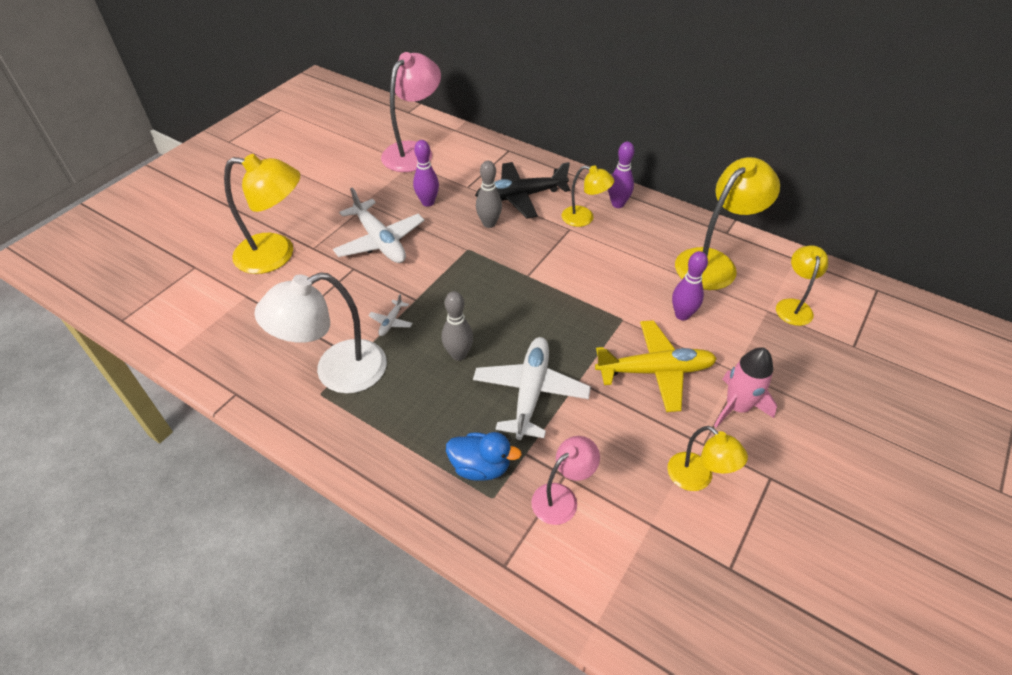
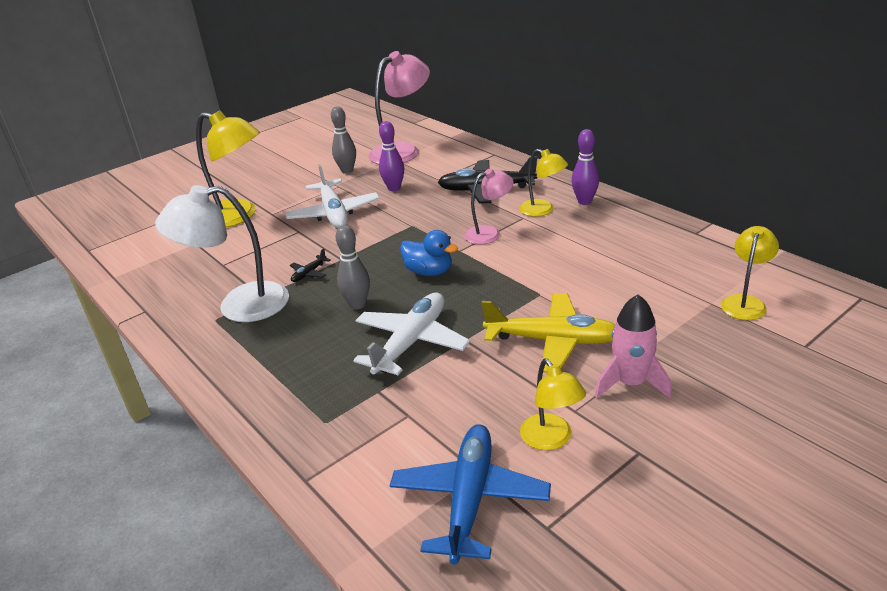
camera: 20 degrees right, 15 degrees down
white plane [368,294,413,336] -> black plane [290,248,331,282]
blue duck [446,432,522,481] -> blue duck moved to [400,230,458,276]
grey bowling pin [476,161,502,228] -> grey bowling pin moved to [331,106,356,174]
pink lamp [531,436,600,525] -> pink lamp moved to [464,169,514,245]
purple bowling pin [672,251,708,320] -> none
yellow lamp [675,157,780,290] -> none
none -> blue plane [389,424,551,565]

